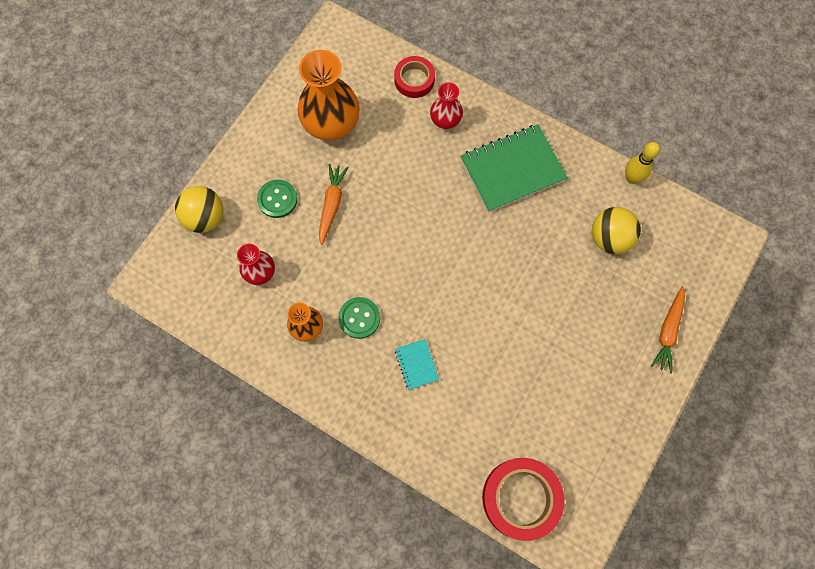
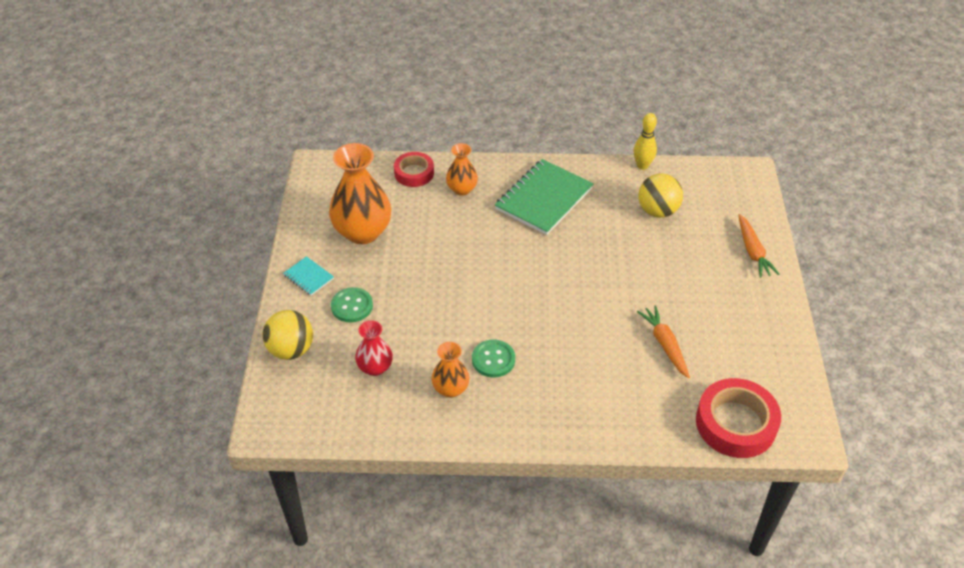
camera: 30 degrees left, 25 degrees down
orange carrot [319,164,349,245] -> orange carrot moved to [637,305,690,378]
turquoise notebook [395,339,439,390] -> turquoise notebook moved to [283,256,334,296]
red vase [430,82,463,129] -> orange vase [446,143,478,196]

